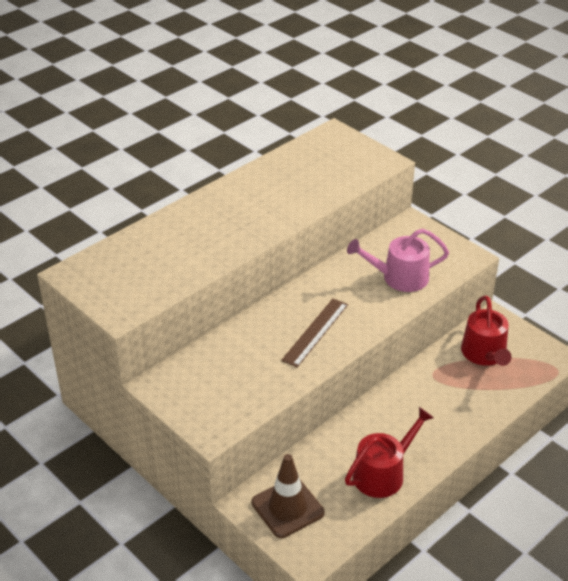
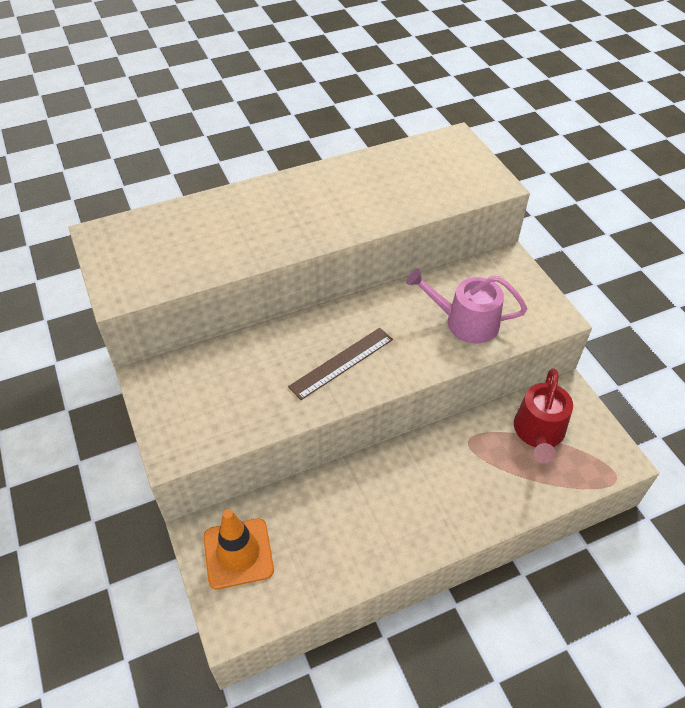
camera: 20 degrees right, 10 degrees up
brown traffic cone [252,454,324,538] -> orange traffic cone [203,509,274,589]
red watering can [345,407,434,498] -> none

